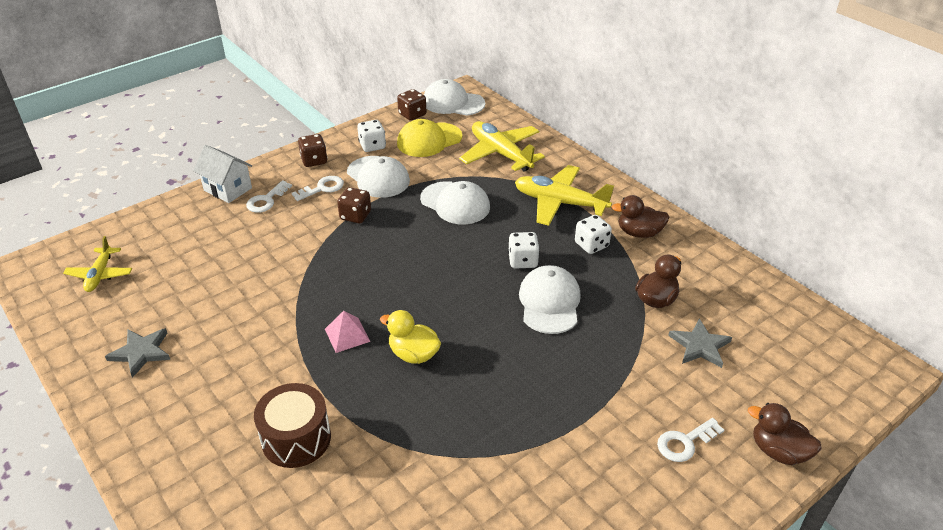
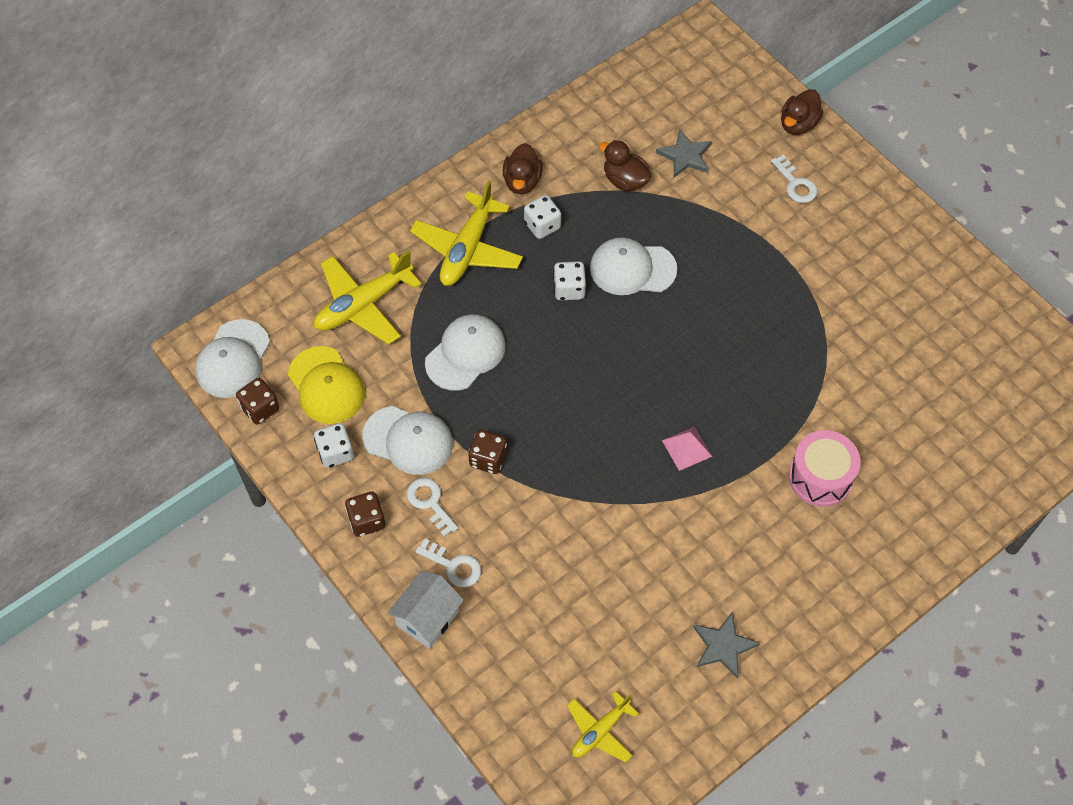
camera: 90 degrees left, 20 degrees up
yellow plane [63,236,132,292] -> yellow plane turned 135 degrees clockwise [567,691,639,763]
brown drum [254,383,331,468] -> pink drum [789,430,861,507]
white cap [347,156,410,198] -> white cap turned 60 degrees clockwise [362,406,453,475]
yellow duck [380,310,441,364] -> none

